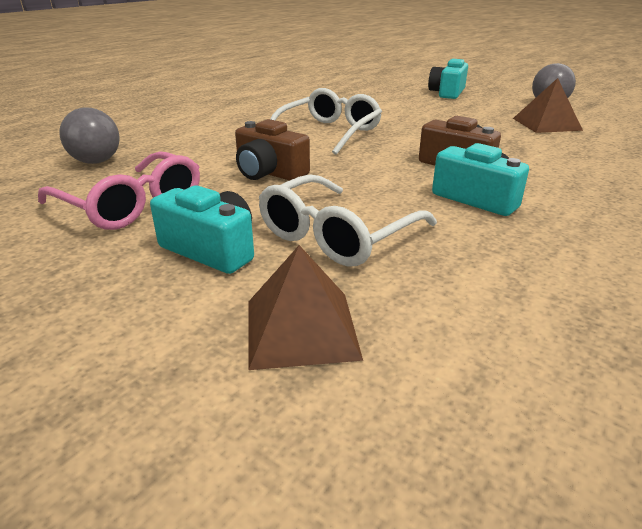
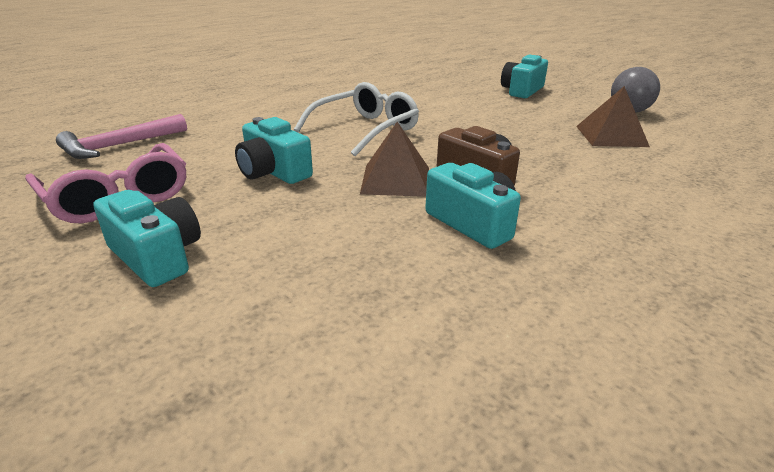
camera: 10 degrees right, 0 degrees up
grey ball [59,107,119,164] -> pink hammer [56,114,187,159]
brown camera [235,119,310,181] -> turquoise camera [235,117,313,184]
brown pyramid [248,245,363,370] -> brown pyramid moved to [360,122,429,197]
white glasses [259,174,437,266] -> none

